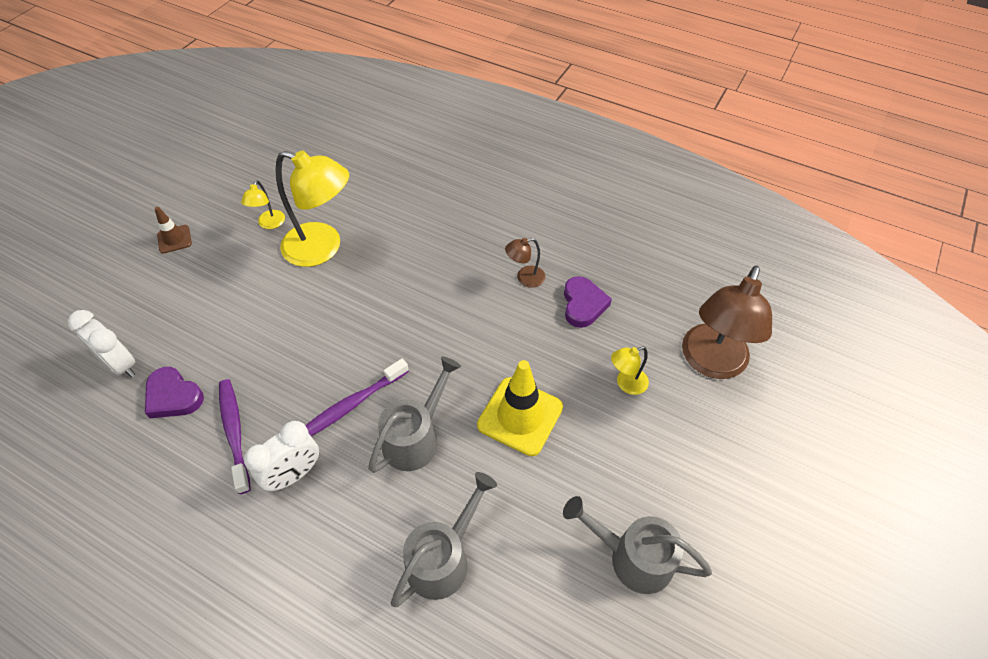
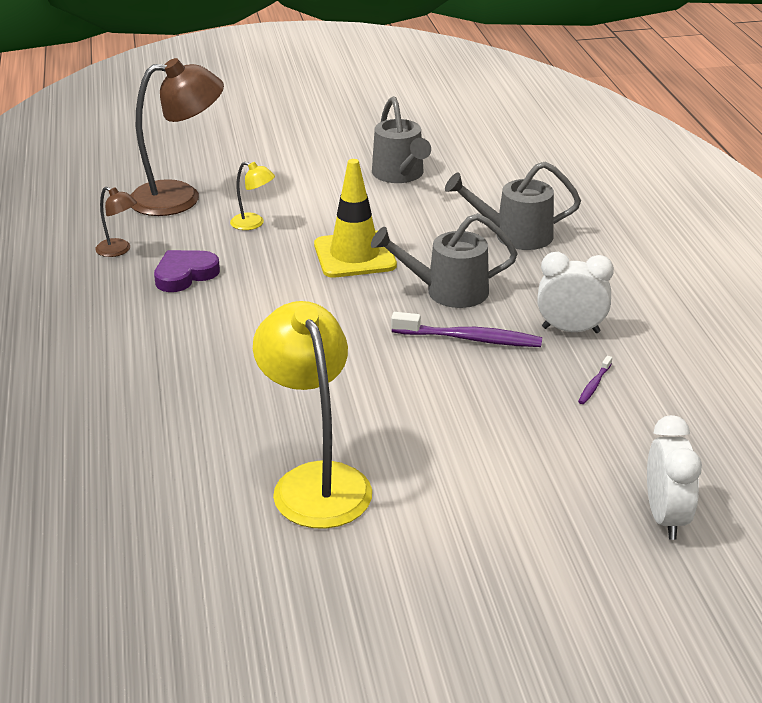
camera: 130 degrees left, 20 degrees down
purple heart [145,367,204,418] -> none
brown traffic cone [154,207,192,254] -> none
purple toothbrush [219,379,251,494] -> purple toothbrush [578,356,612,404], size x0.49
yellow lamp [241,180,285,229] -> none
brown lamp [505,238,545,288] -> brown lamp moved to [95,187,137,257]

